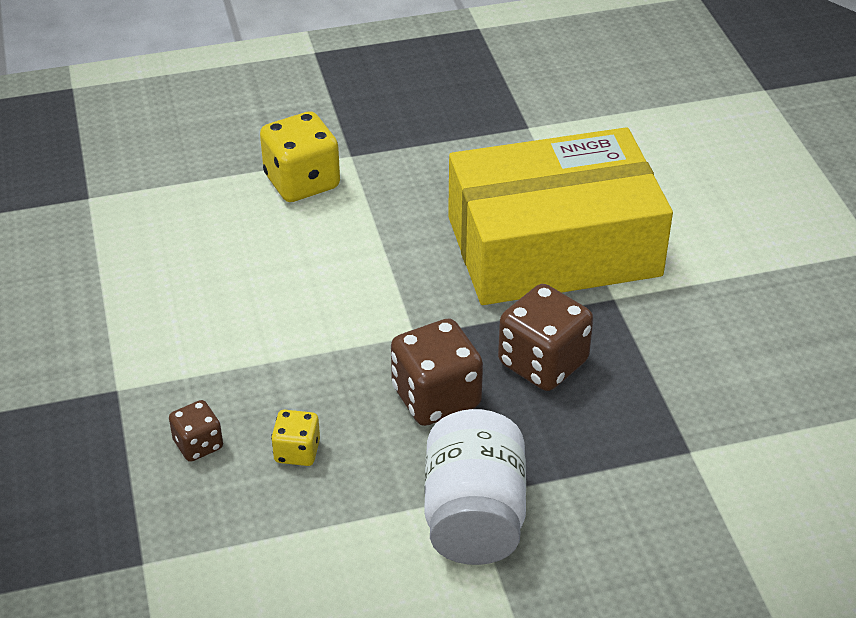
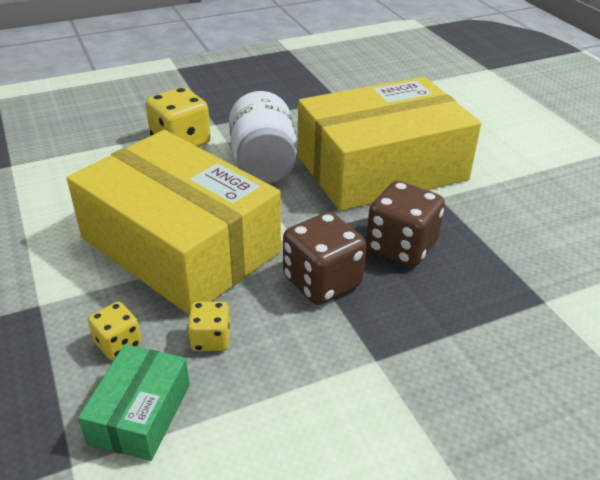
camera: 10 degrees left, 5 degrees down
brown dice [169,400,223,462] -> yellow dice [88,302,142,360]
white jar [424,409,526,565] -> white jar moved to [229,91,298,183]
none -> yellow box [67,130,281,315]
none -> green box [78,344,190,461]

